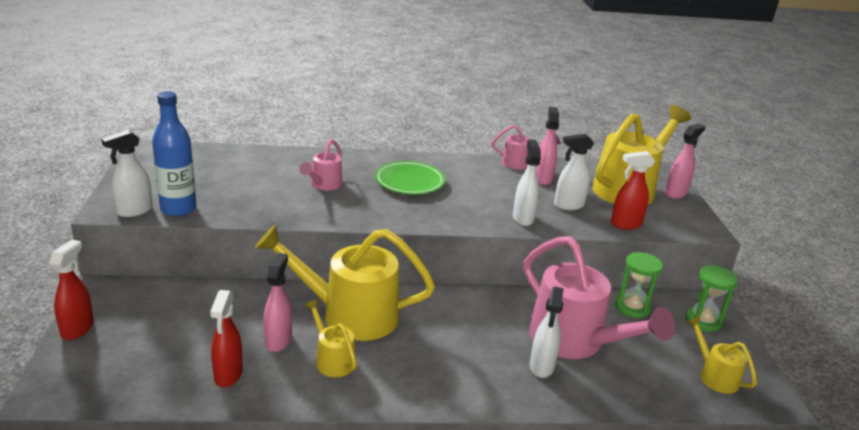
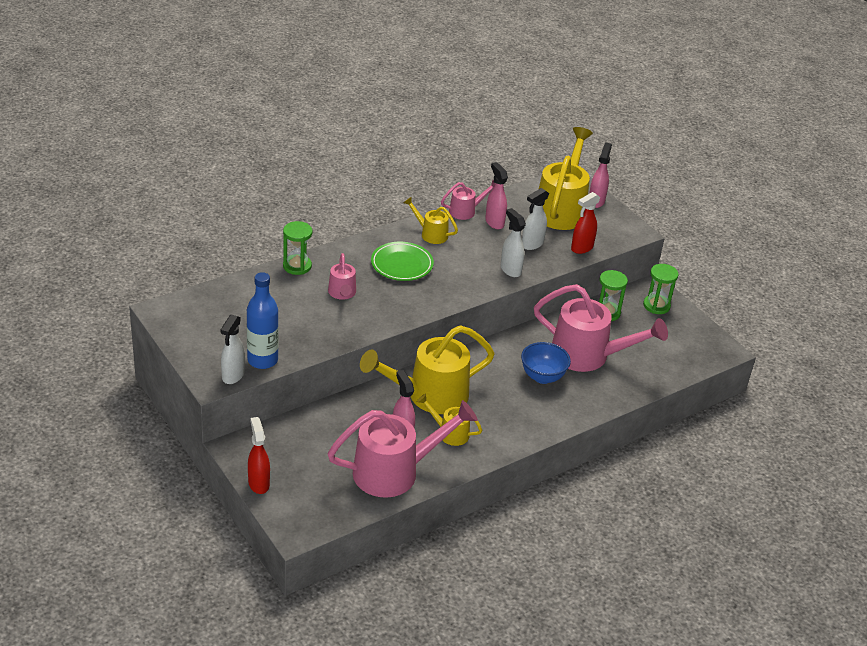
camera: 30 degrees left, 10 degrees up
red spray bottle [210,290,243,387] -> pink watering can [327,400,478,498]
white spray bottle [530,286,564,378] -> none
yellow watering can [686,317,757,394] -> yellow watering can moved to [403,197,458,244]
none -> green hourglass [283,221,312,275]
none -> blue bowl [521,342,571,384]

